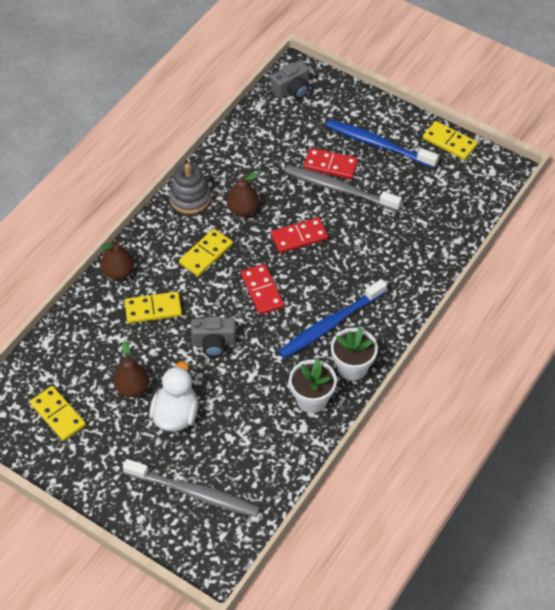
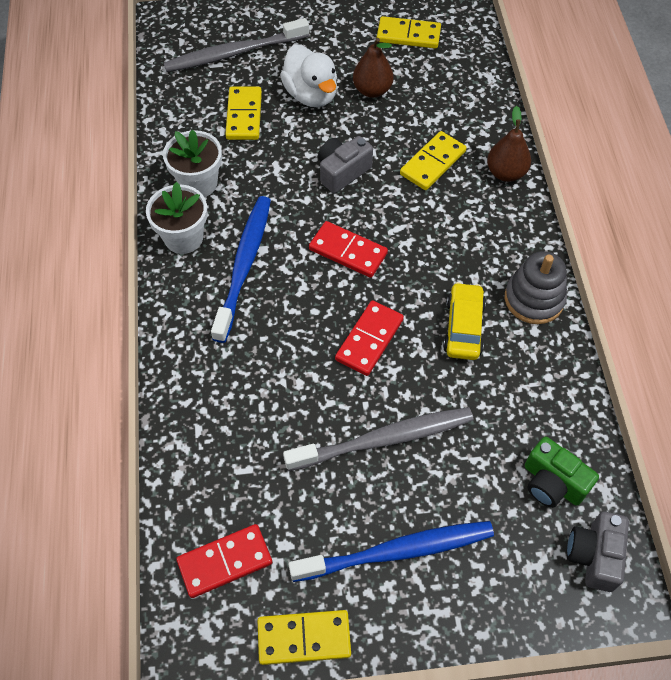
camera: 140 degrees right, 5 degrees up
yellow domino [179,229,233,276] -> yellow domino moved to [225,87,262,140]
brown pear [227,173,259,217] -> yellow car [443,282,486,360]
red domino [304,148,358,179] -> red domino moved to [176,524,272,598]
none -> green camera [525,437,599,508]

